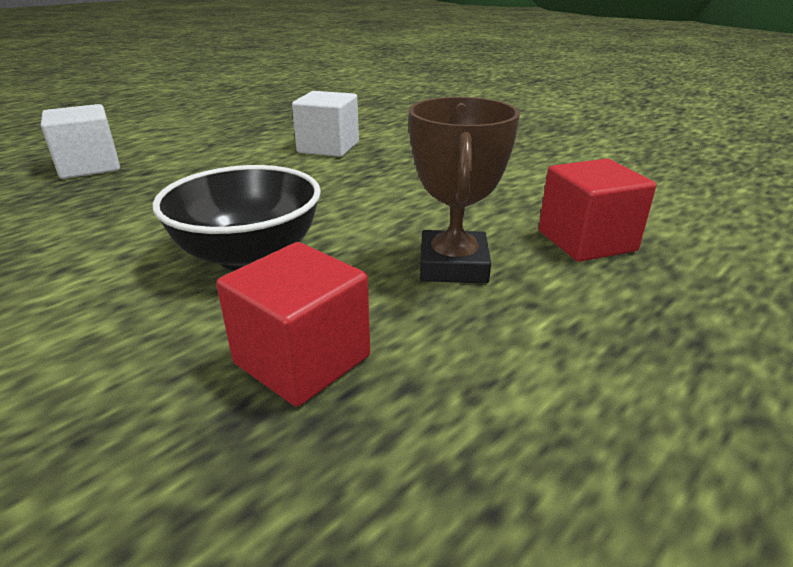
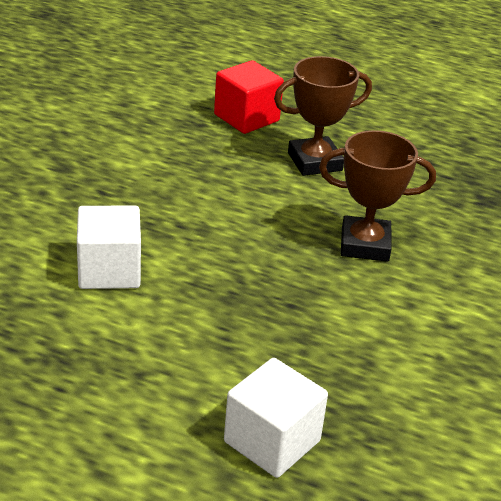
camera: 115 degrees left, 5 degrees up
black bowl [152,165,321,271] -> brown trophy [319,130,436,262]
red cube [216,242,370,407] -> none

